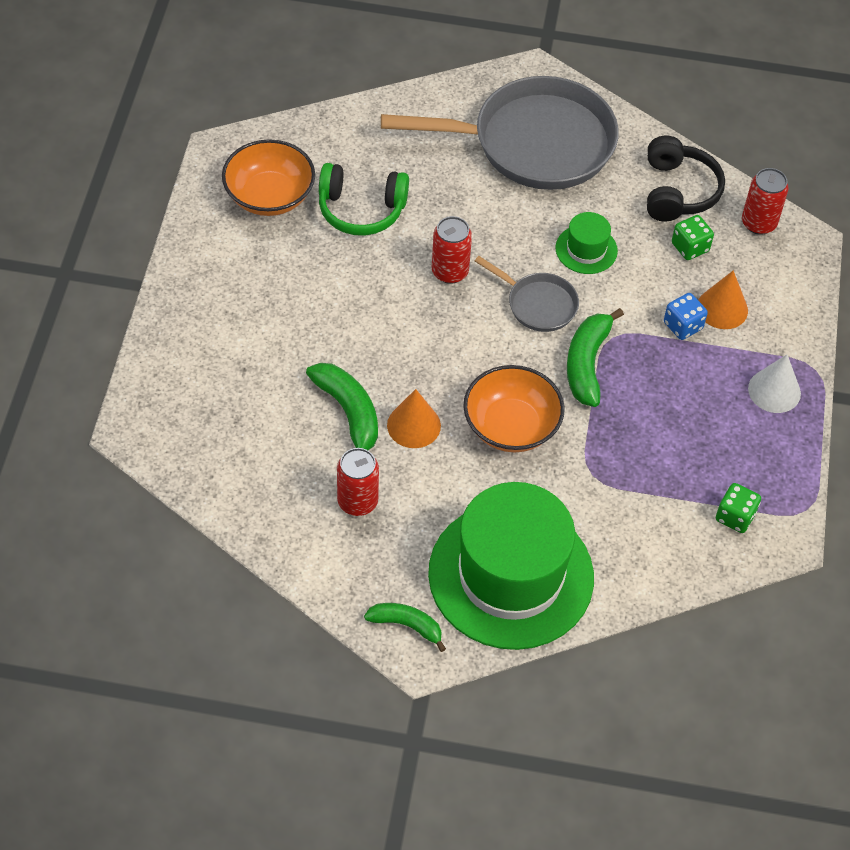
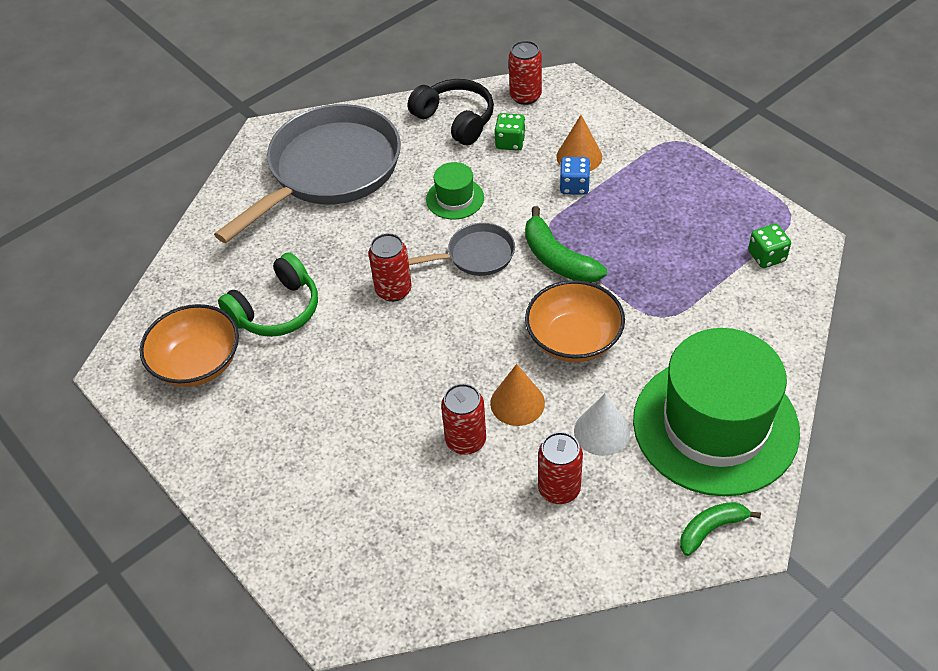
camera: 45 degrees left, 5 degrees down
green banana [306,363,378,450] -> red can [441,384,486,455]
white cone [748,354,801,413] -> white cone moved to [574,393,630,456]

